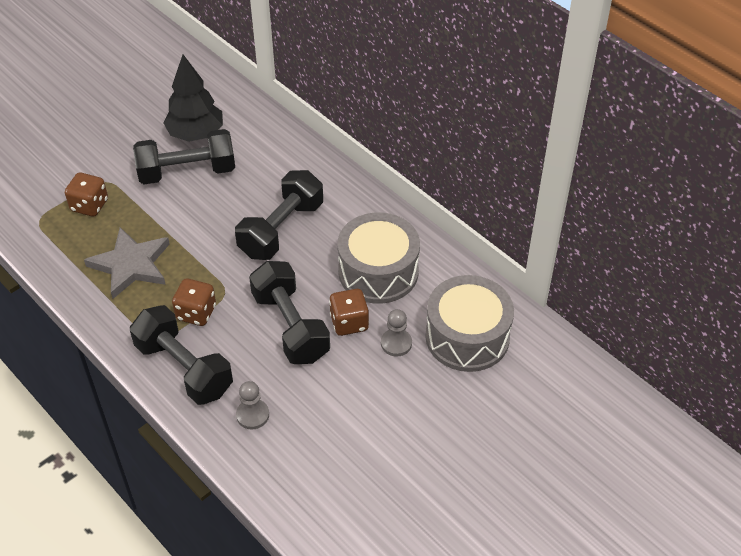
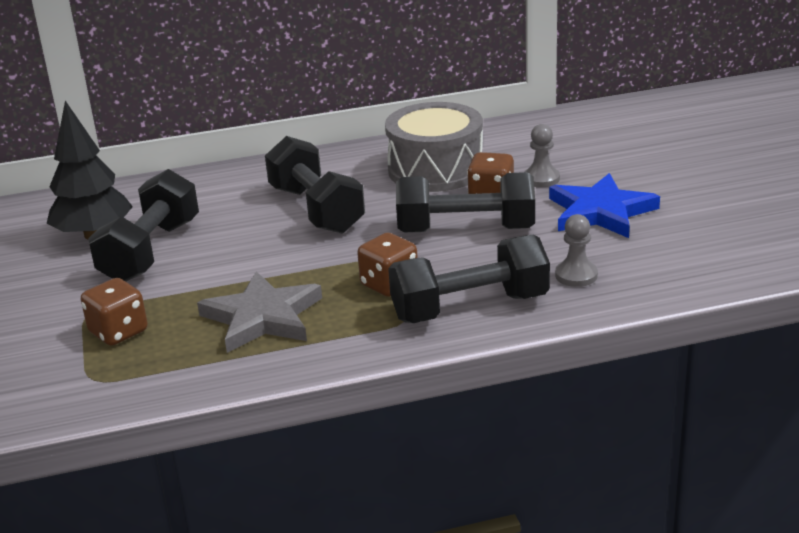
camera: 60 degrees left, 20 degrees down
grey drum [425,275,514,372] -> none
none -> blue star [549,173,660,238]

